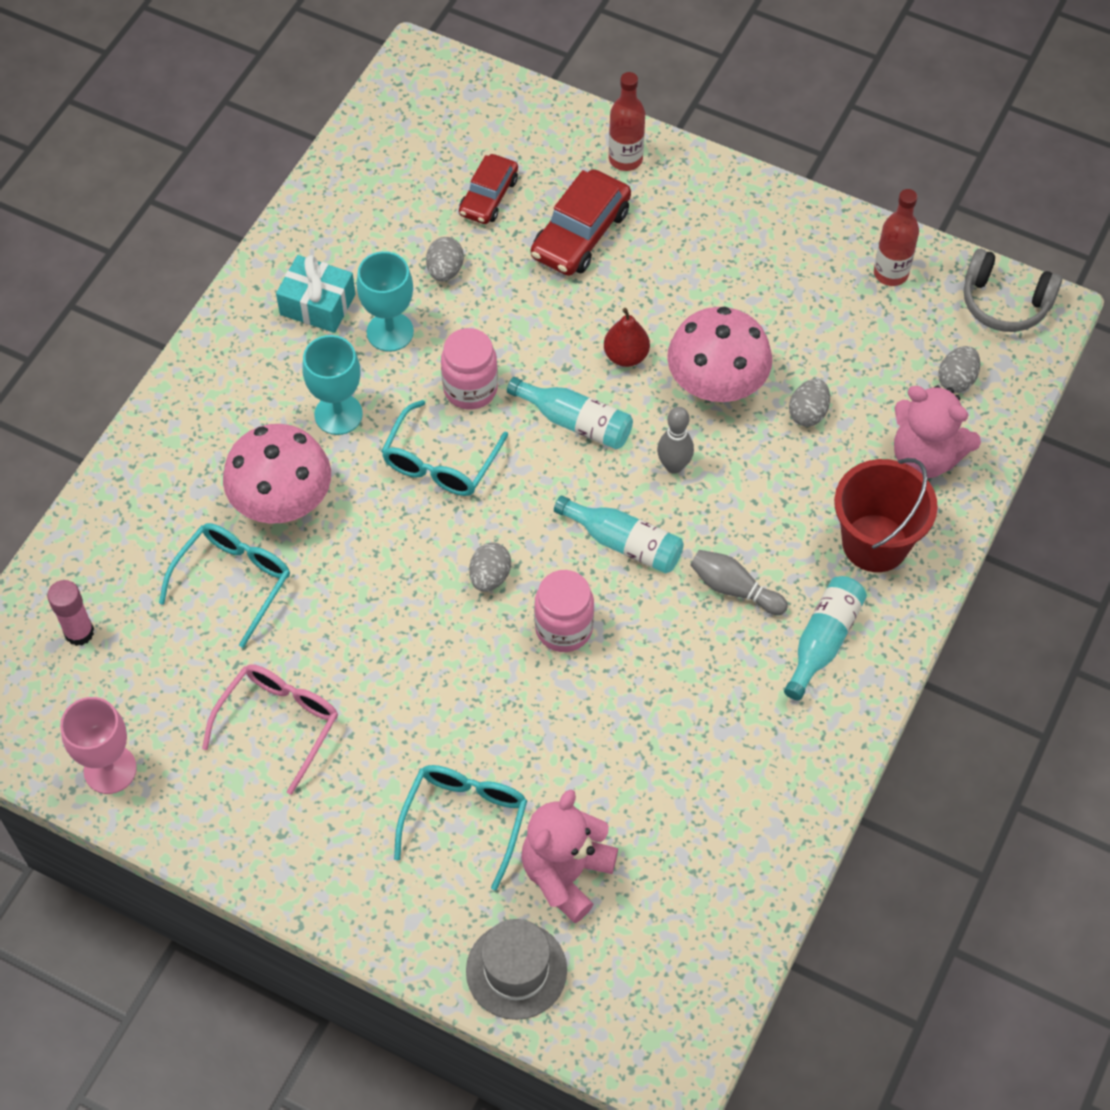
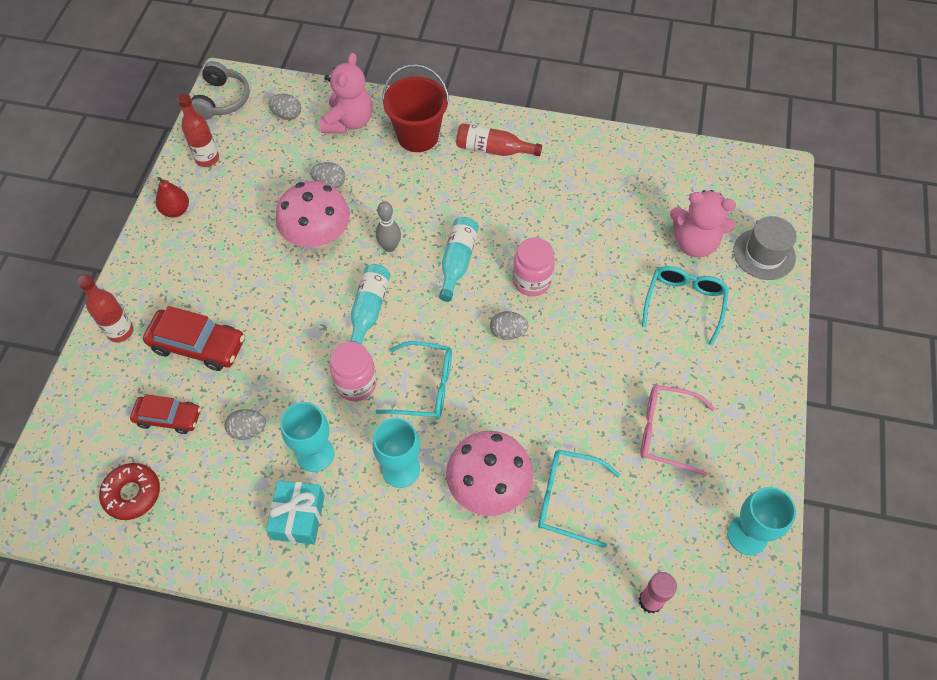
camera: 105 degrees left, 0 degrees up
pink goblet [60,697,137,794] -> turquoise goblet [727,487,796,555]
turquoise glasses [394,765,527,890] -> turquoise glasses turned 105 degrees clockwise [642,266,729,346]
red pear [604,308,650,367] -> red pear moved to [156,177,189,218]
grey bowling pin [690,550,788,615] -> none
turquoise bottle [784,576,867,701] -> red bottle [456,123,542,156]
none -> red donut [99,463,160,520]

